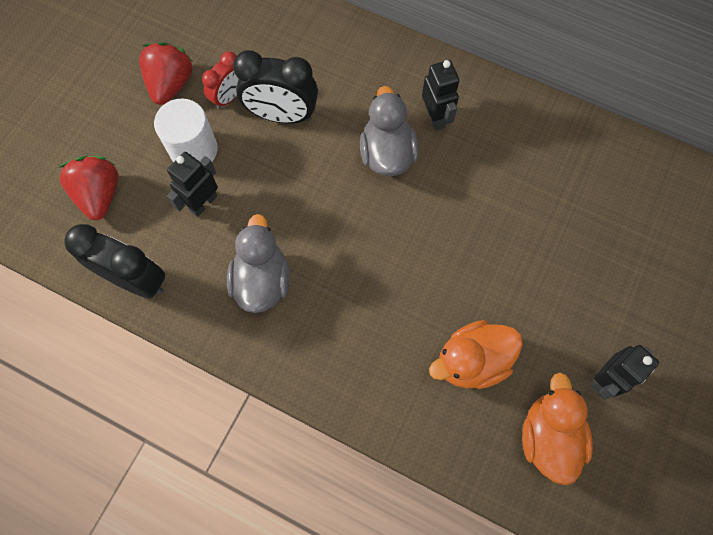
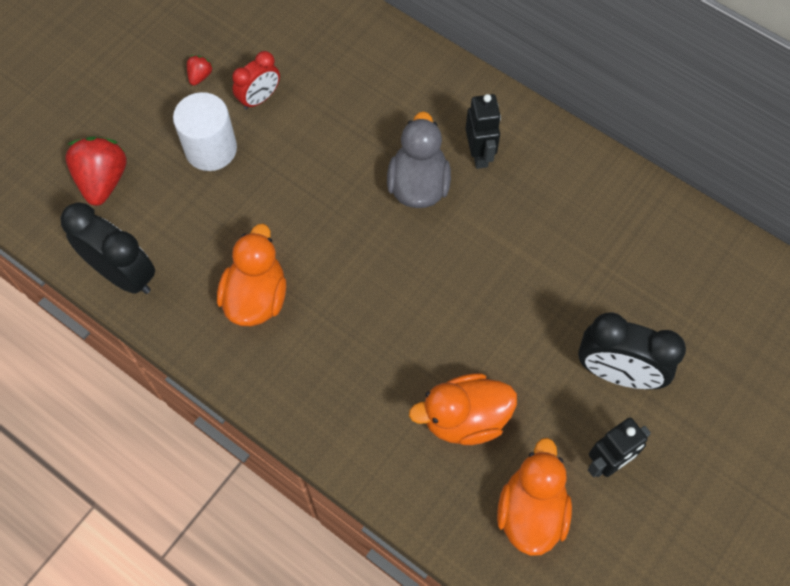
camera: 10 degrees right, 5 degrees down
red strawberry [139,42,193,105] -> red strawberry [187,55,213,86], size x0.47
black robot [167,152,218,217] -> none
grey duck [227,214,290,313] -> orange duck [217,224,286,326]
black clock [233,50,318,124] -> black clock moved to [578,312,686,390]

